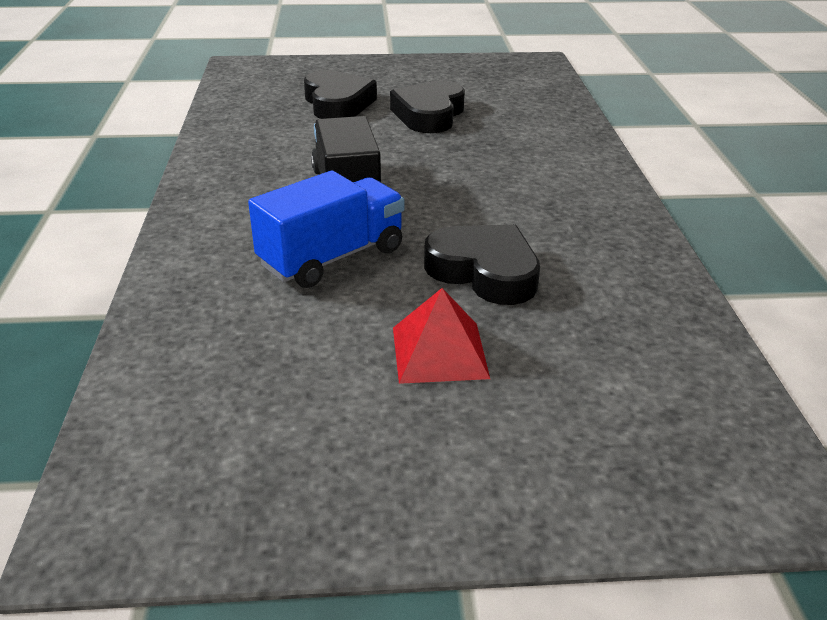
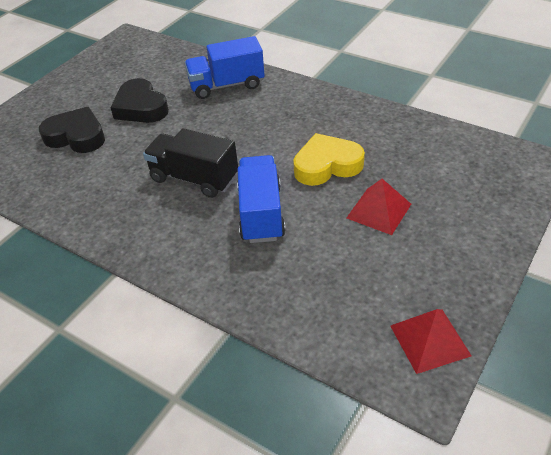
camera: 50 degrees left, 10 degrees up
black heart [424,224,540,305] -> yellow heart [293,133,365,186]
none -> blue truck [185,36,265,99]
none -> red pyramid [390,309,472,374]

